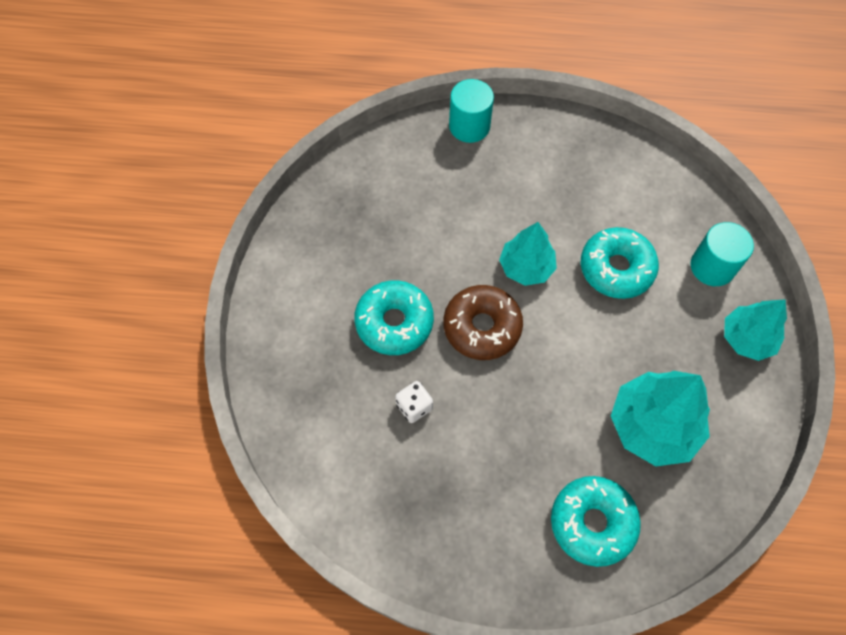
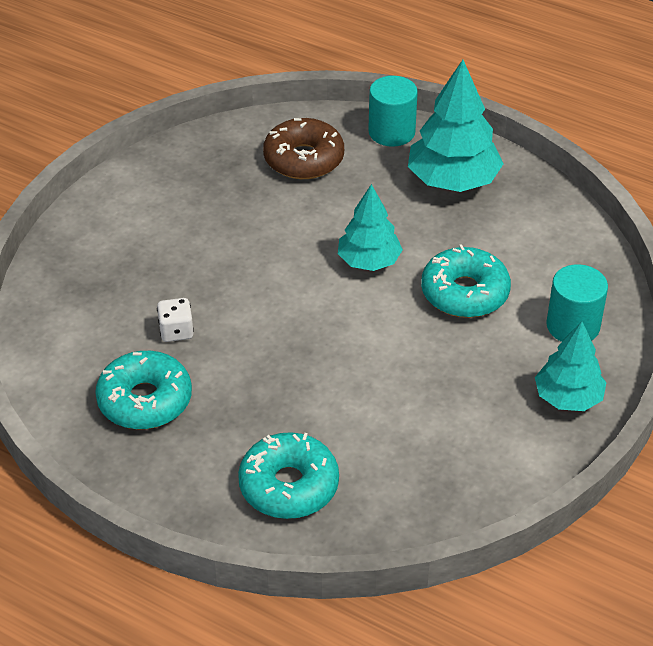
camera: 25 degrees right, 20 degrees down
turquoise donut [354,280,434,355] -> turquoise donut moved to [95,351,192,429]
brown donut [444,285,523,360] -> brown donut moved to [263,118,344,179]
turquoise tree [611,371,710,466] -> turquoise tree moved to [408,60,503,192]

